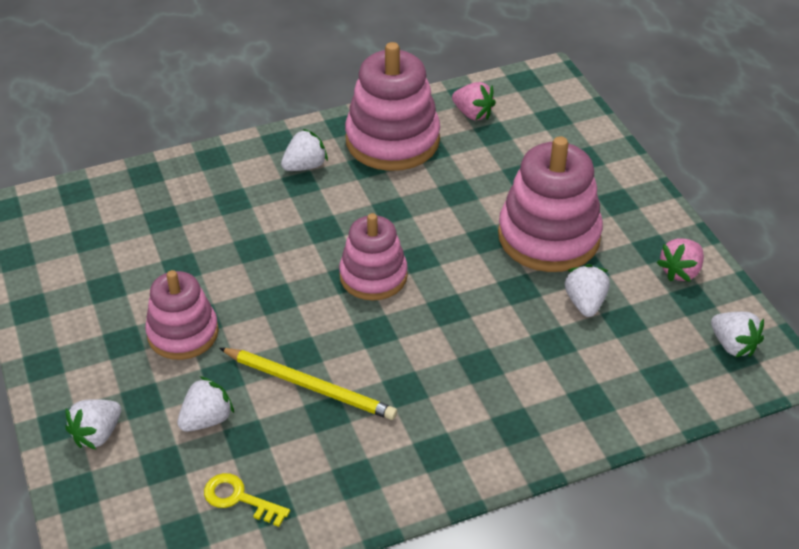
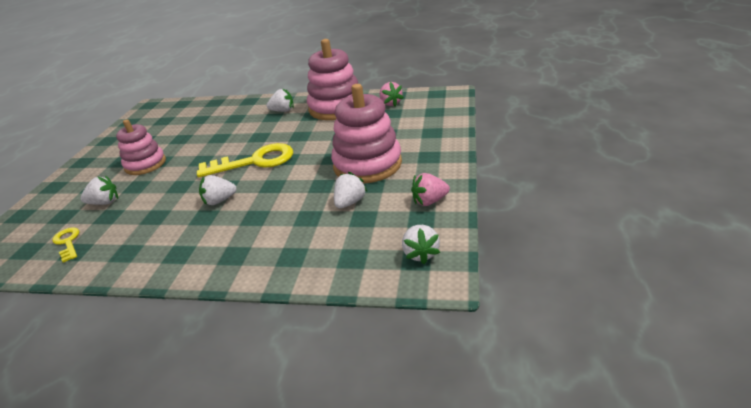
camera: 35 degrees right, 10 degrees down
white strawberry [65,399,121,450] -> white strawberry moved to [199,175,237,205]
yellow pencil [219,348,397,420] -> none
pink stacking toy [339,213,408,300] -> yellow key [197,143,293,177]

